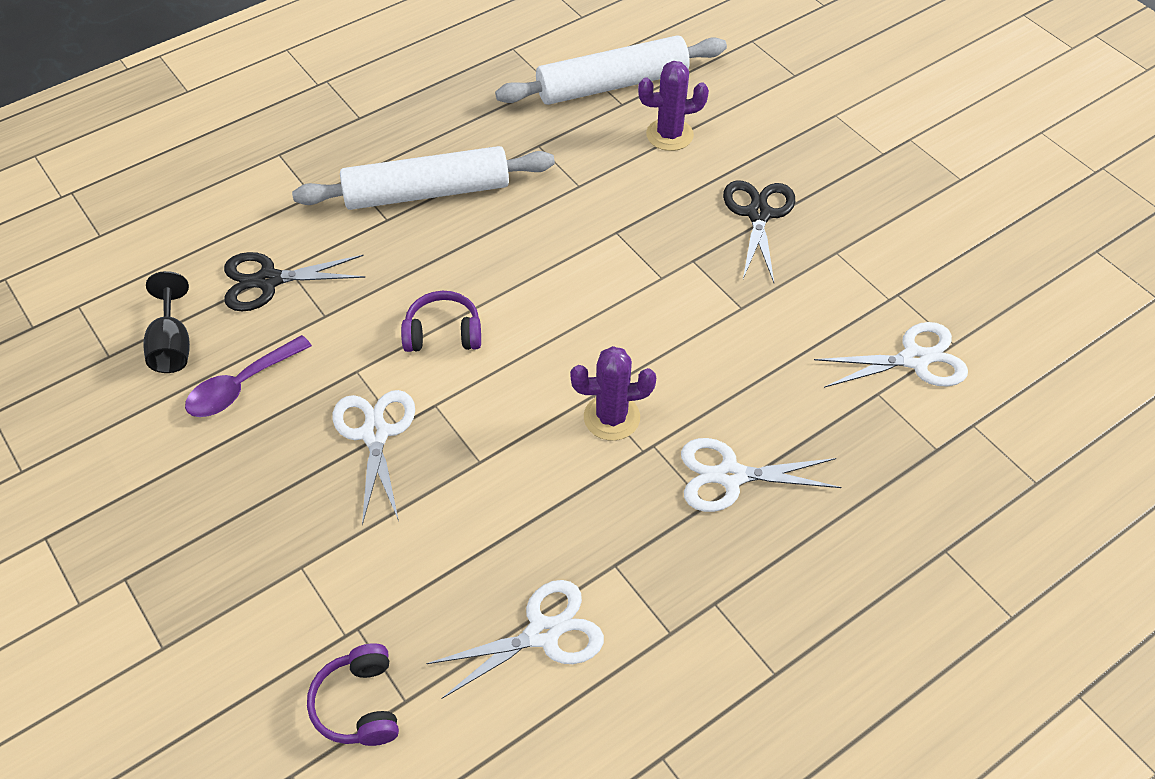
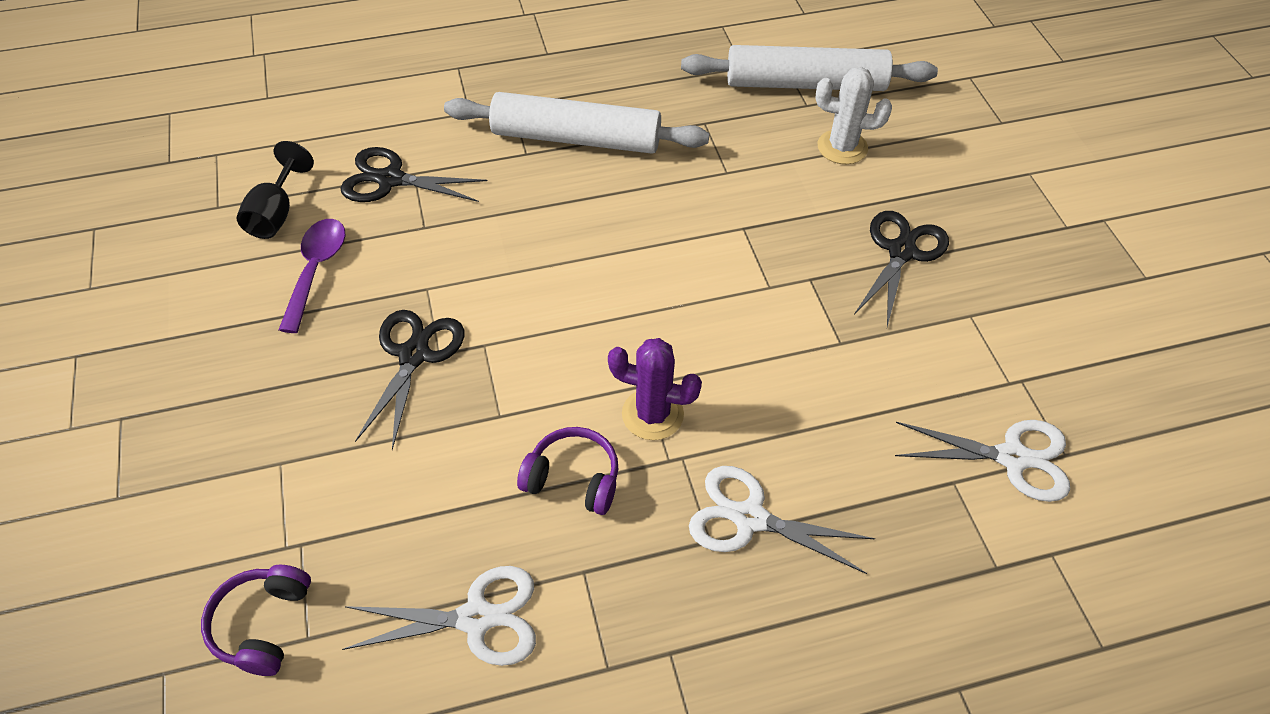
camera: 20 degrees right, 0 degrees up
purple spoon [185,335,312,417] -> purple spoon turned 120 degrees clockwise [279,219,345,333]
white scissors [333,390,415,525] -> black scissors [355,310,464,450]
purple headphones [401,291,481,352] -> purple headphones moved to [517,427,618,515]
purple cactus [638,61,709,151] -> white cactus [815,67,892,164]

